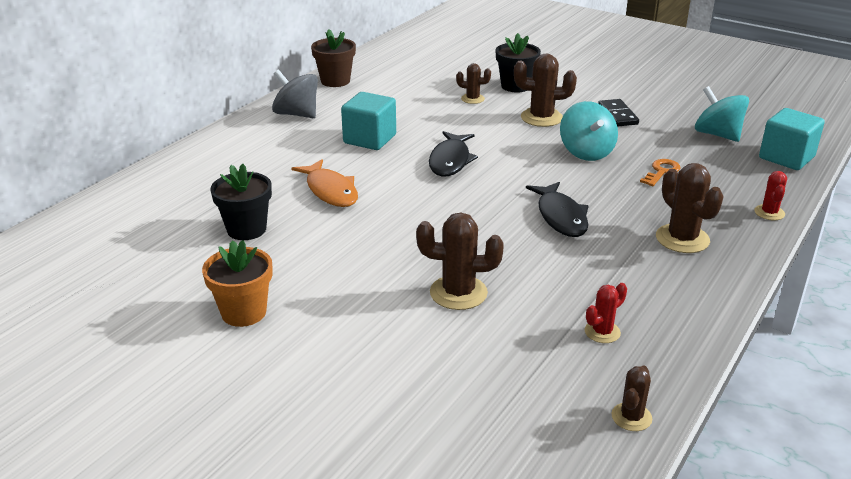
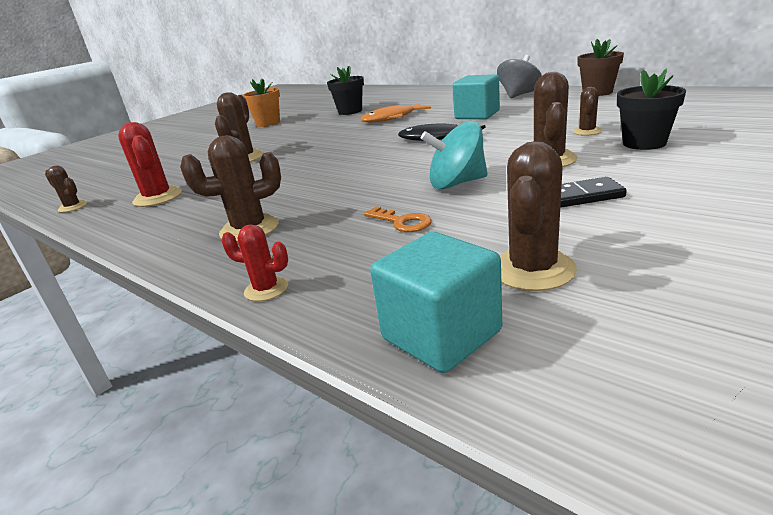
camera: 100 degrees right, 5 degrees down
black fish [526,182,589,237] -> none
red cactus [585,283,627,343] -> red cactus [118,122,182,207], size x1.72
turquoise spinning top [695,86,749,142] -> brown cactus [500,141,577,291]

